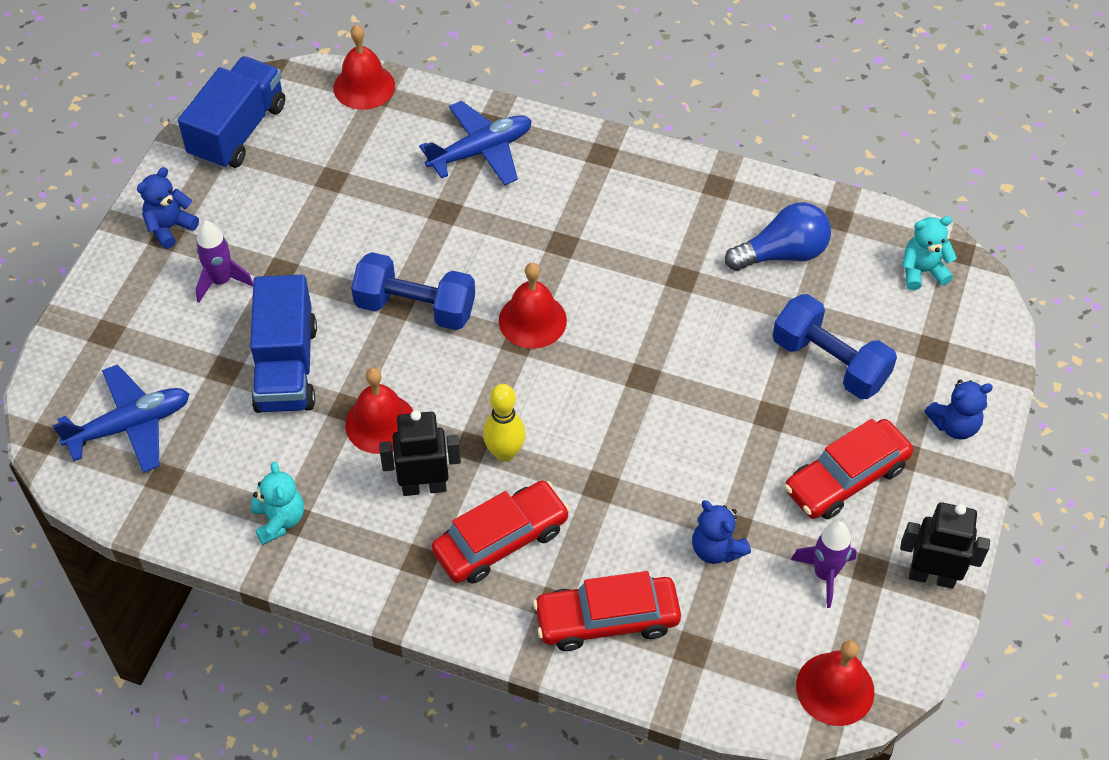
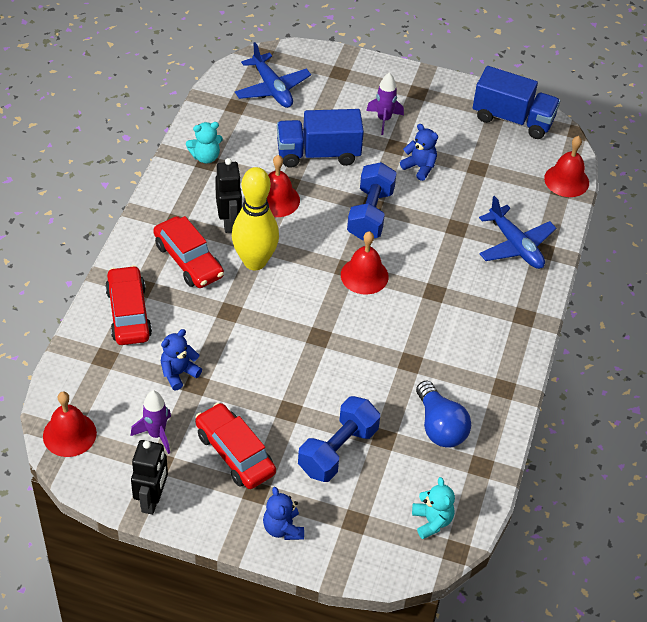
camera: 85 degrees right, 5 degrees down
blue teddy bear [137,167,199,249] -> blue teddy bear moved to [400,124,438,181]
yellow bowling pin [483,384,526,462] -> yellow bowling pin [232,167,279,270], size x1.65

